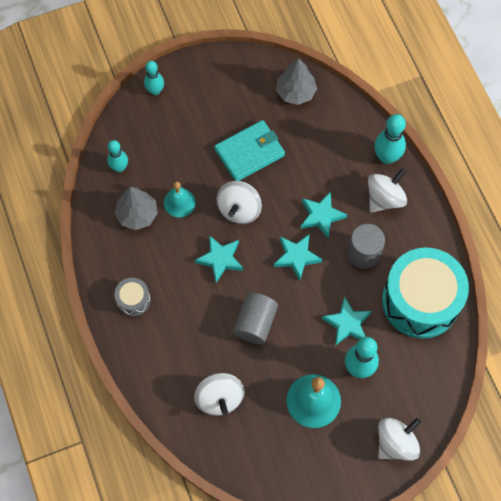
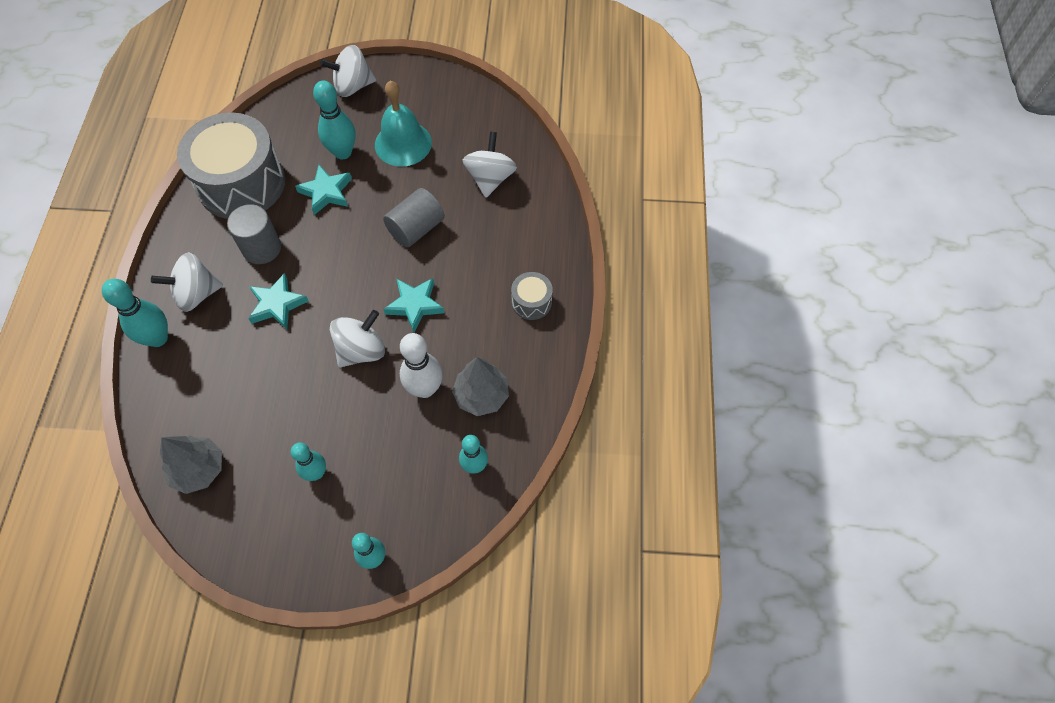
camera: 155 degrees left, 5 degrees down
turquoise bell [164,181,196,218] -> white bowling pin [400,333,443,398]
turquoise wallet [214,120,285,181] -> none
turquoise star [274,234,322,281] -> none
turquoise drum [382,248,469,339] -> grey drum [177,112,285,219]
none -> turquoise bowling pin [291,442,326,481]

